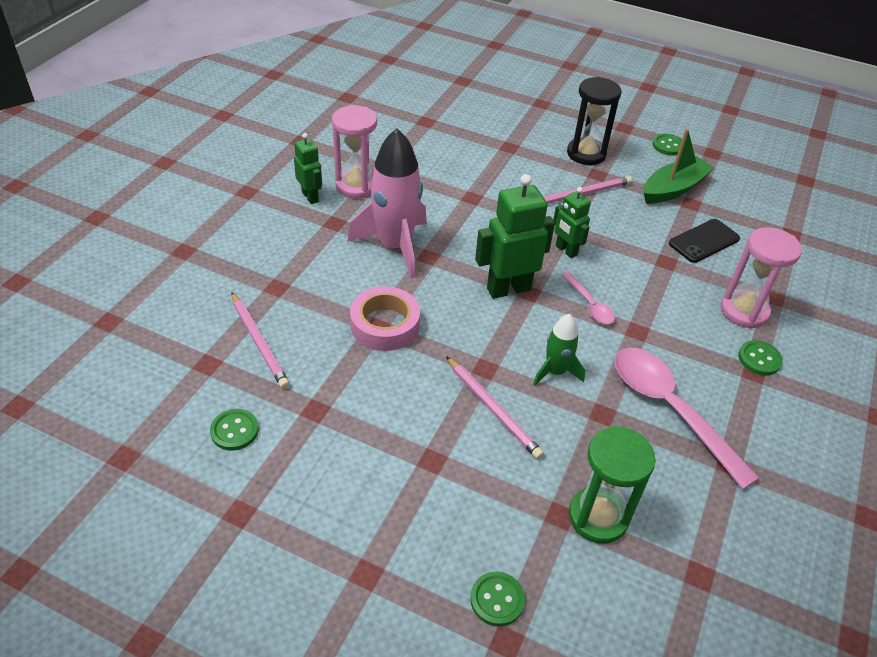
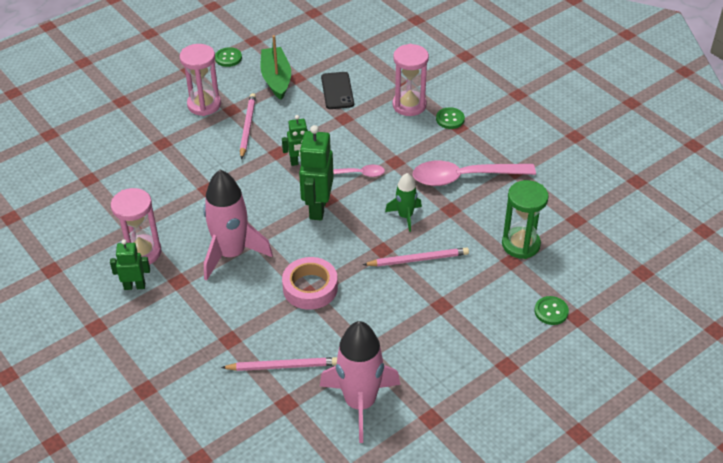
camera: 60 degrees left, 0 degrees up
green button [210,409,259,451] -> pink rocket [320,321,400,443]
black hourglass [567,77,621,165] -> pink hourglass [180,44,221,116]

